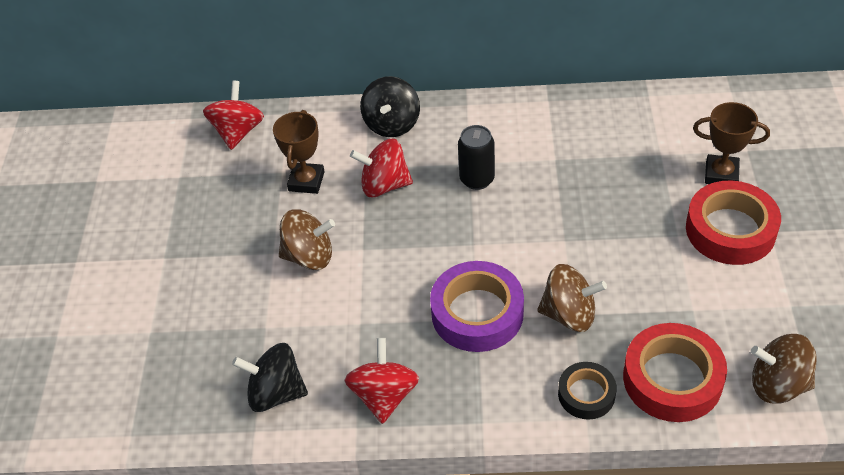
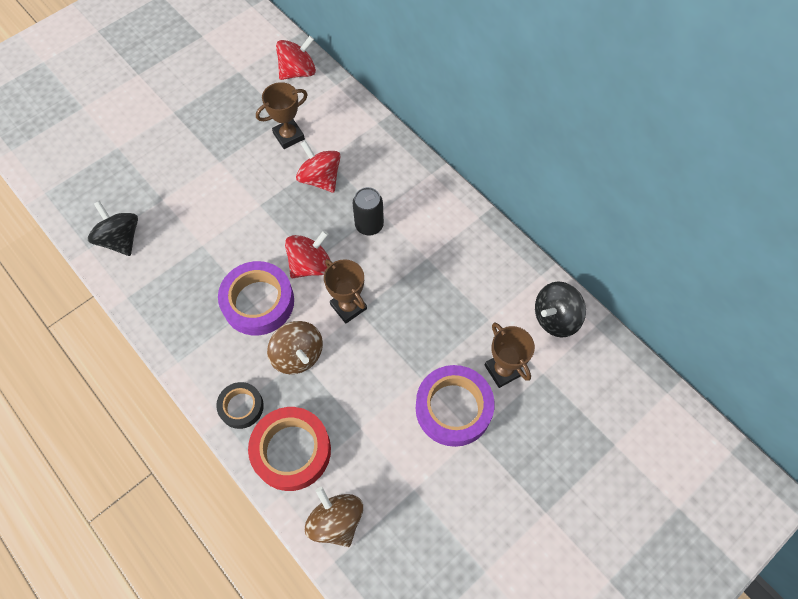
camera: 45 degrees right, 15 degrees up
brown spinning top [279,210,335,270] -> none
red spinning top [344,338,419,424] -> red spinning top moved to [285,230,330,278]
black spinning top [360,76,420,137] -> black spinning top moved to [535,282,586,338]
red tape [686,181,781,265] -> purple tape [416,365,495,447]
none -> brown trophy [324,259,367,323]

